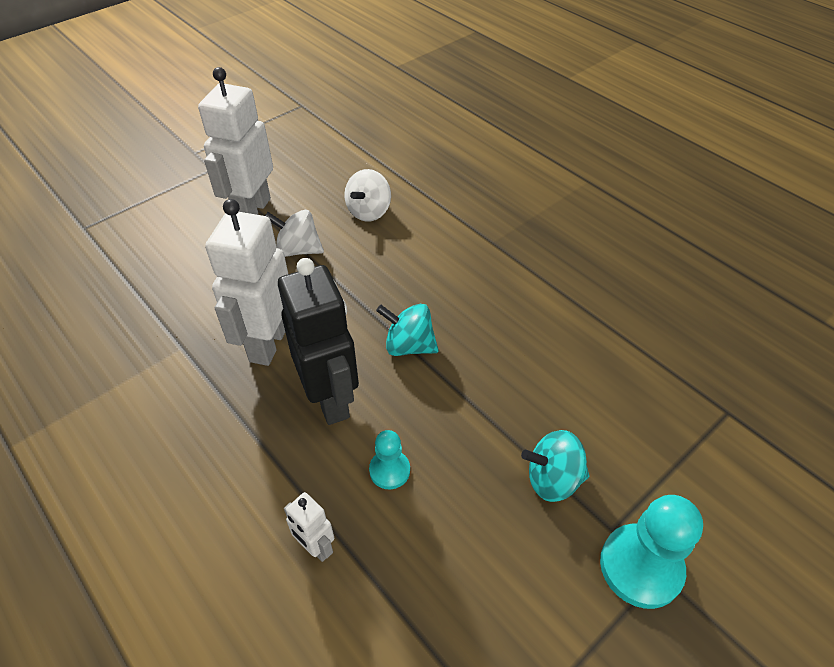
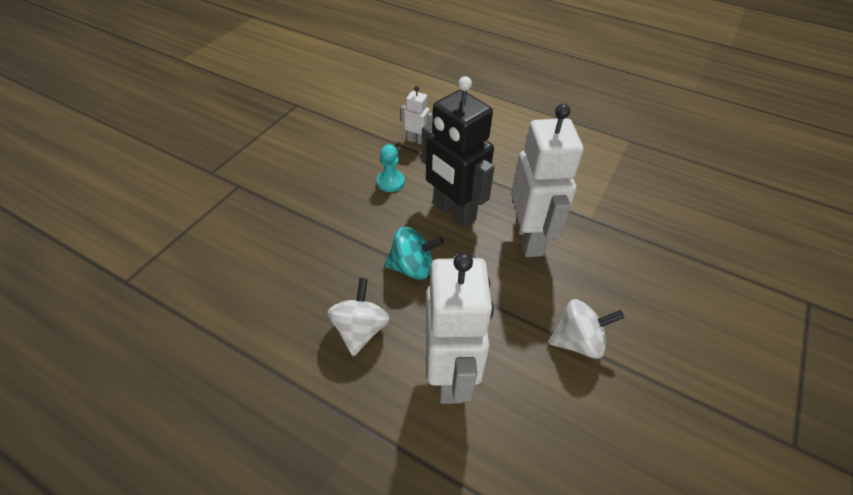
camera: 160 degrees right, 0 degrees up
white robot [198,67,273,215] -> white robot moved to [426,252,494,404]
white spinning top [344,169,391,222] -> white spinning top moved to [327,278,390,356]
turquoise spinning top [521,430,589,502] -> none
turquoise pawn [600,495,703,609] -> none

